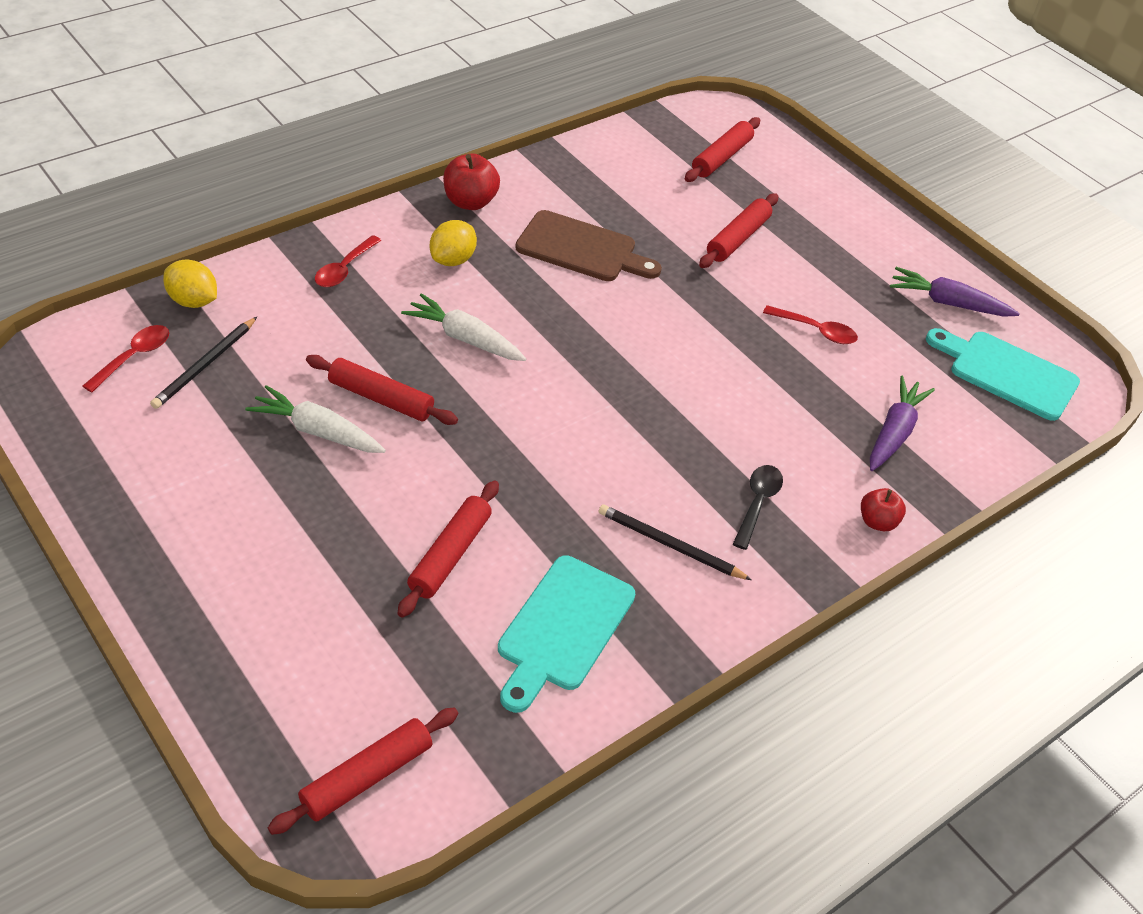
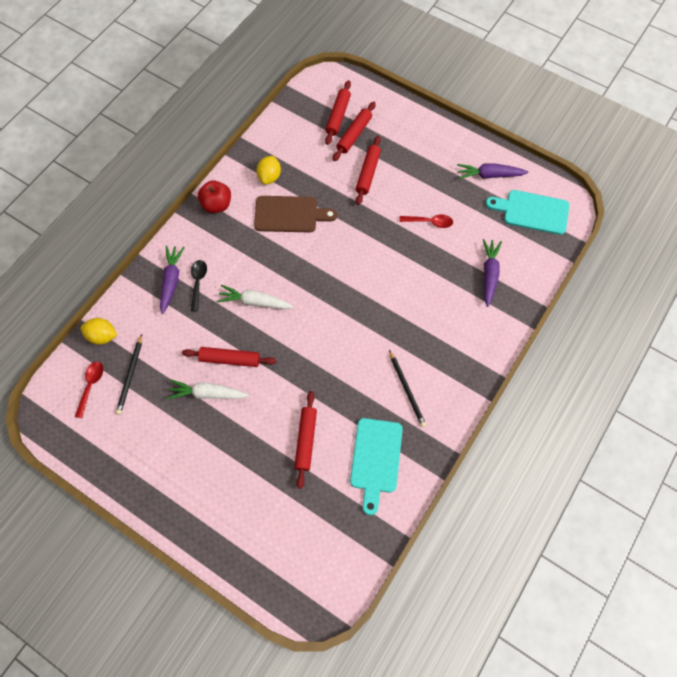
camera: 15 degrees left, 20 degrees up
red rolling pin [268,708,458,835] -> red rolling pin moved to [333,102,376,161]
red spoon [315,235,382,287] -> purple carrot [160,246,185,314]
yellow lemon [430,220,477,266] -> yellow lemon moved to [256,156,281,185]
black pencil [599,505,752,580] -> black pencil turned 120 degrees counterclockwise [389,350,426,427]
black spoon [733,465,783,550] -> black spoon moved to [191,260,207,311]
red apple [861,488,906,531] -> none

